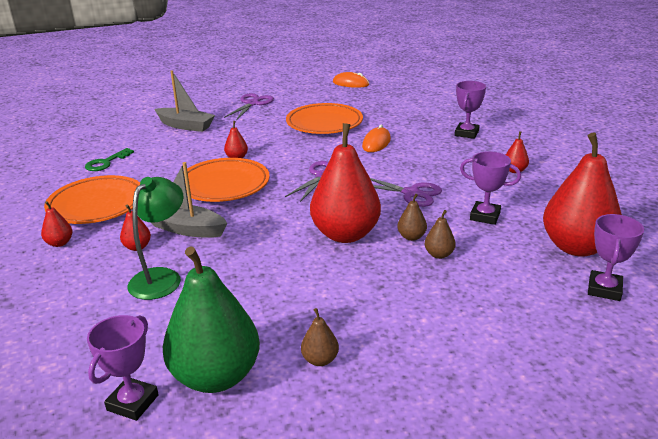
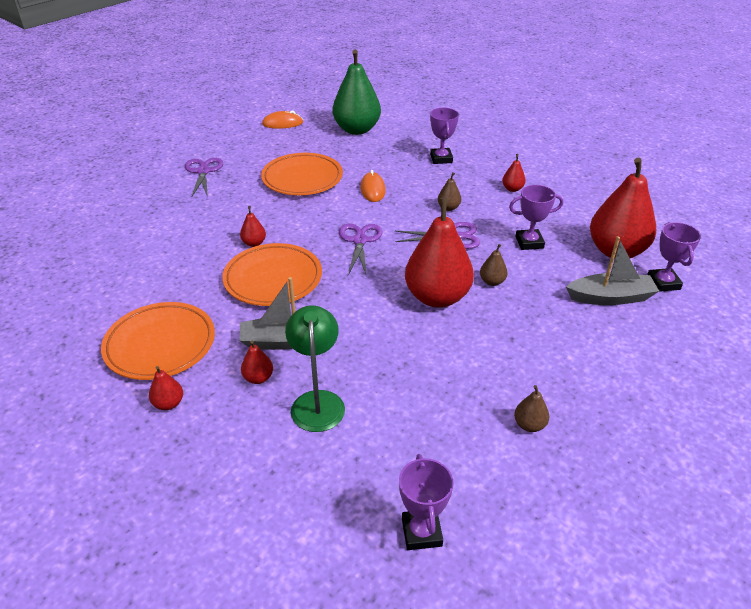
camera: 30 degrees left, 10 degrees up
green key [85,148,134,171] -> none
grey boat [155,71,215,132] -> grey boat moved to [566,237,659,305]
green pear [163,247,260,393] -> green pear moved to [332,50,381,135]
brown pear [425,210,456,259] -> brown pear moved to [438,172,461,211]

